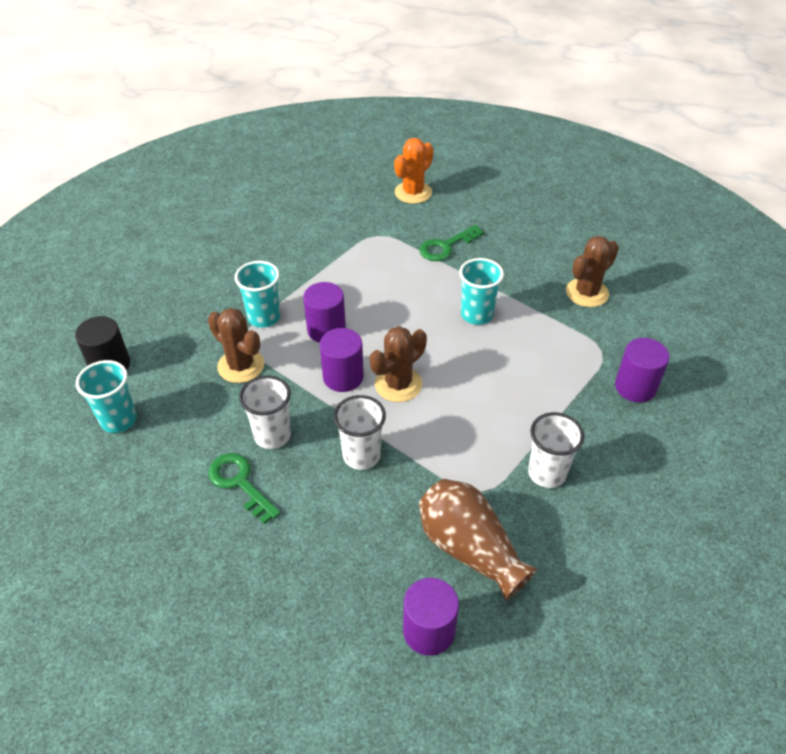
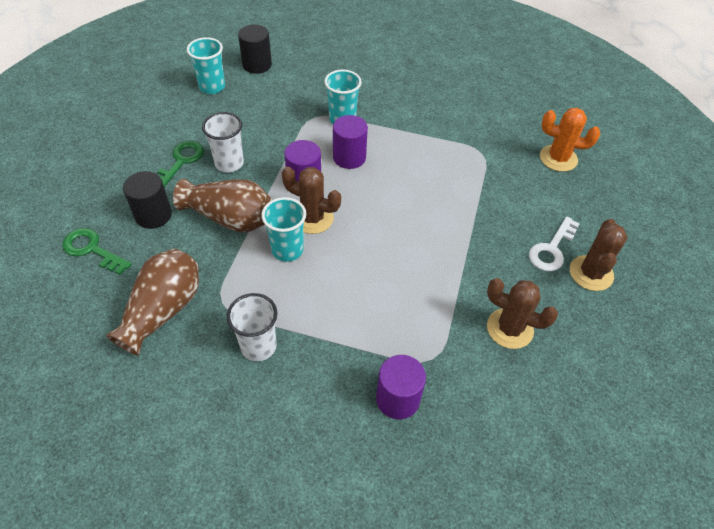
camera: 65 degrees right, 5 degrees up
brown cactus [208,308,264,383] -> brown cactus moved to [570,219,628,291]
white cup [333,395,386,470] -> brown vase [173,179,272,232]
purple cylinder [403,578,459,656] -> none
green key [419,225,484,261] -> green key moved to [62,228,132,275]
turquoise cup [459,258,504,325] -> turquoise cup moved to [261,197,306,262]
none -> black cylinder [123,171,172,229]
none -> white key [529,217,579,271]

